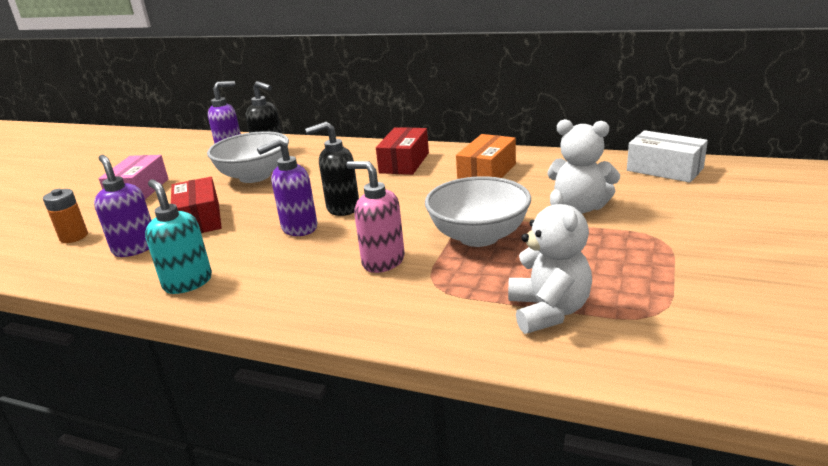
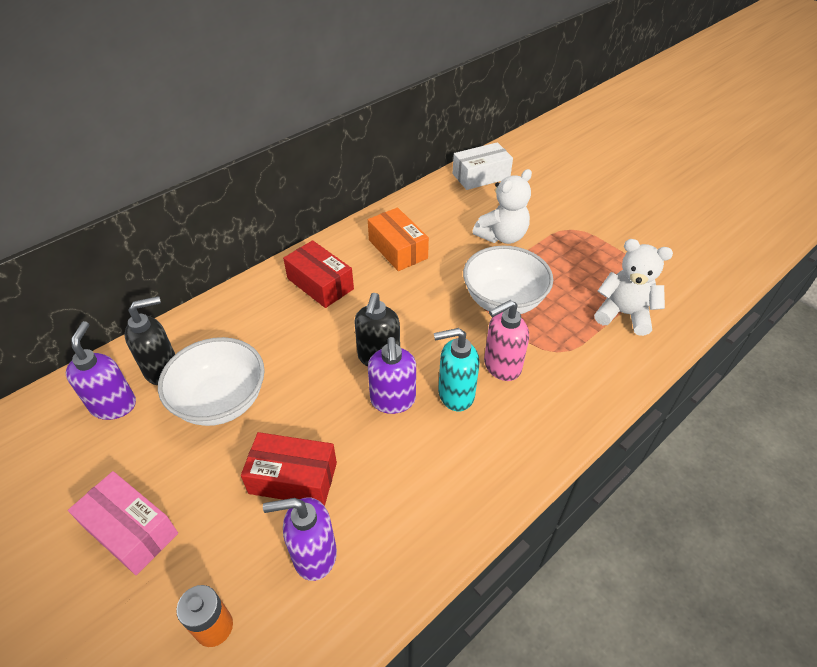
camera: 65 degrees left, 20 degrees up
turquoise soap dispenser [145,180,212,294] -> turquoise soap dispenser moved to [434,328,480,411]

